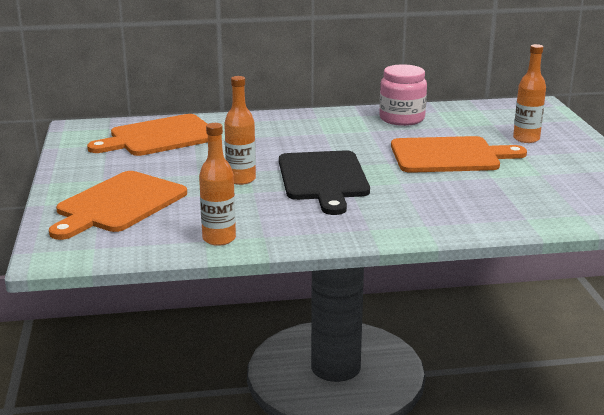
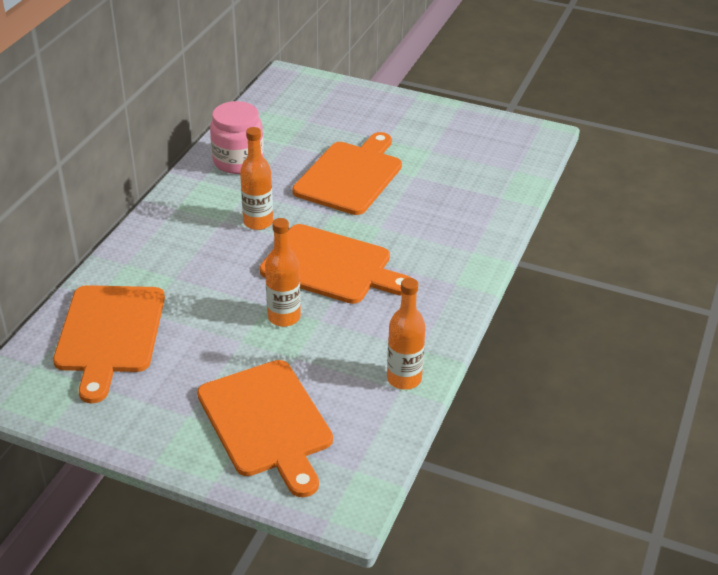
camera: 60 degrees left, 15 degrees up
black cutting board [279,150,370,215] -> orange cutting board [260,224,411,304]
orange bottle [513,44,546,143] -> orange bottle moved to [240,127,273,230]

